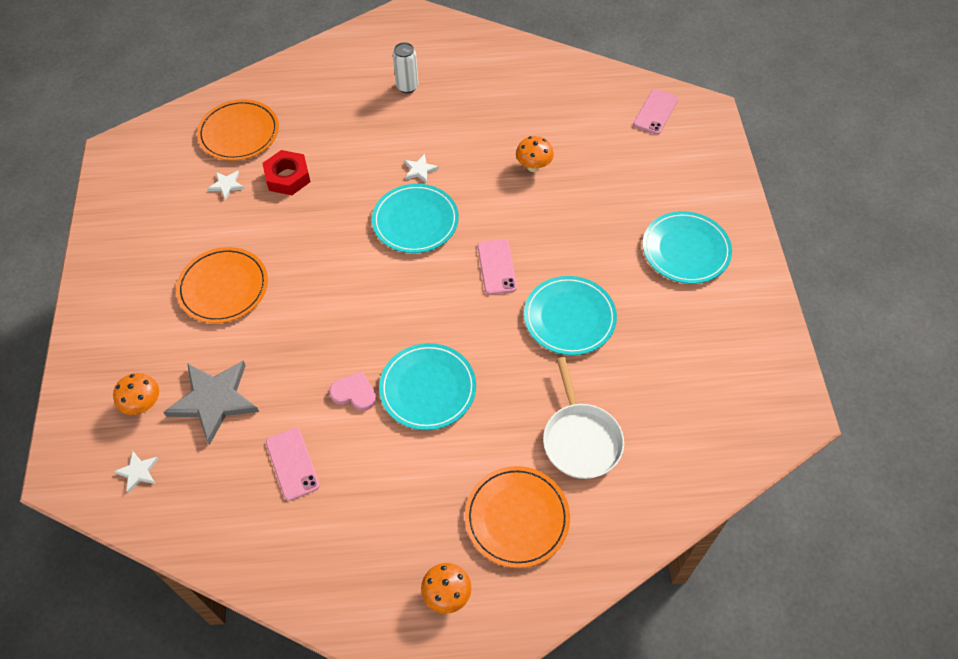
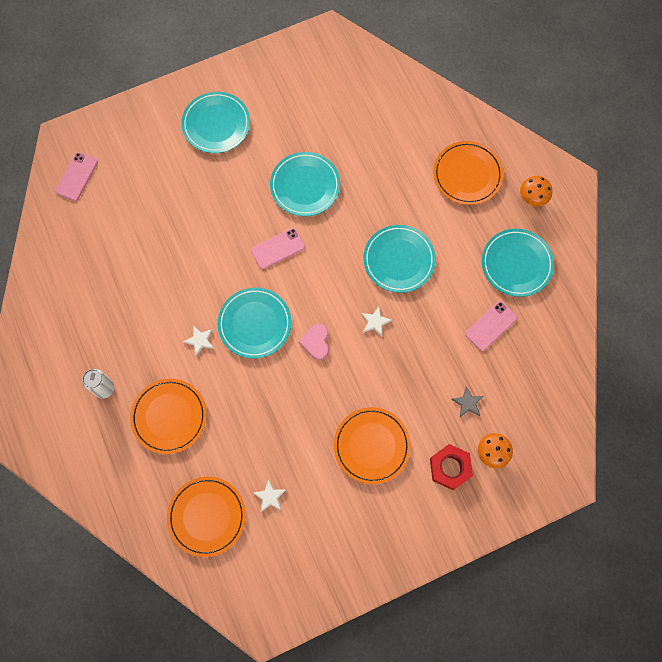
camera: 110 degrees left, 15 degrees up
white star [114,451,159,493] -> white star moved to [361,307,392,336]
grey star [164,360,259,445] -> grey star [451,386,483,417], size x0.46
red nut [262,150,311,195] -> red nut moved to [430,444,473,490]
pink heart [329,371,376,411] -> pink heart moved to [299,324,329,360]
orange mushroom [516,136,554,172] -> none
white pan [543,357,624,479] -> none
pink phone [633,89,678,135] -> pink phone turned 75 degrees counterclockwise [55,152,98,201]
none -> orange plate [130,379,207,454]
none -> turquoise plate [482,229,554,297]

